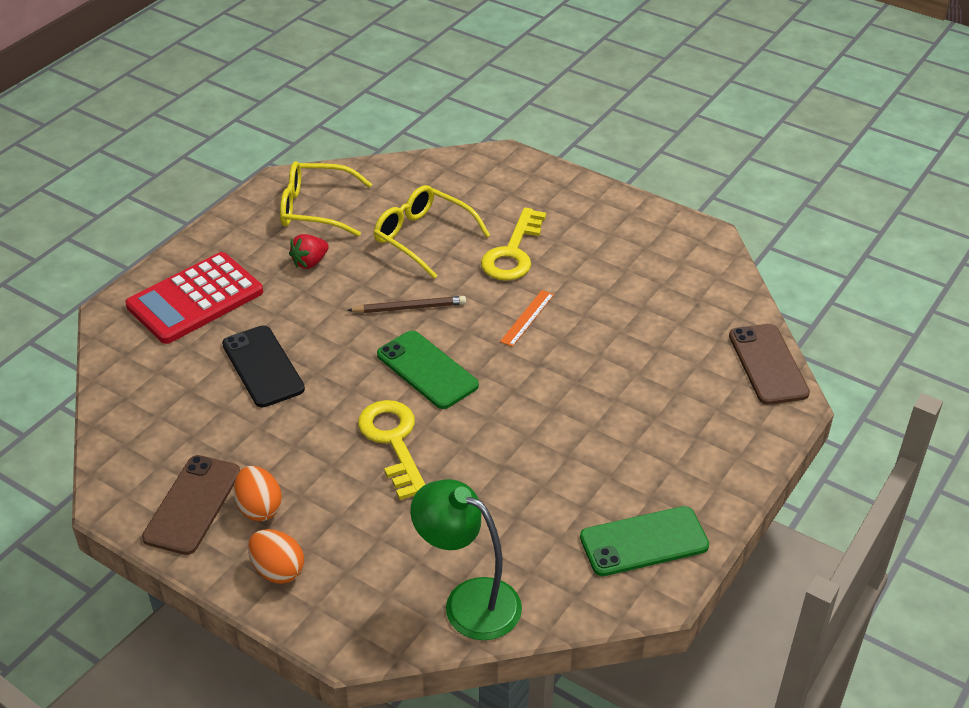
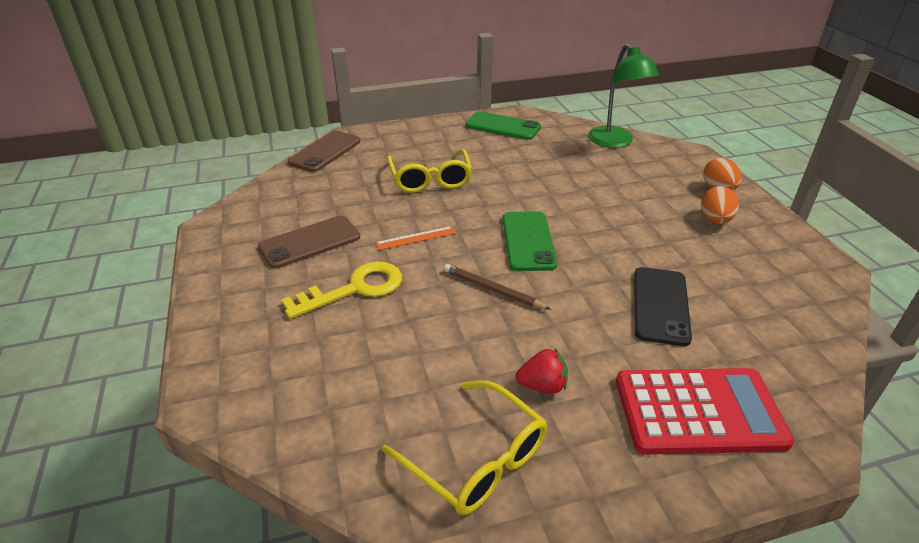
camera: 140 degrees left, 5 degrees down
brown phone [142,455,240,555] -> brown phone moved to [258,216,360,269]
yellow key [358,400,426,500] -> none
yellow glasses [373,185,490,279] -> yellow glasses moved to [387,149,472,193]

